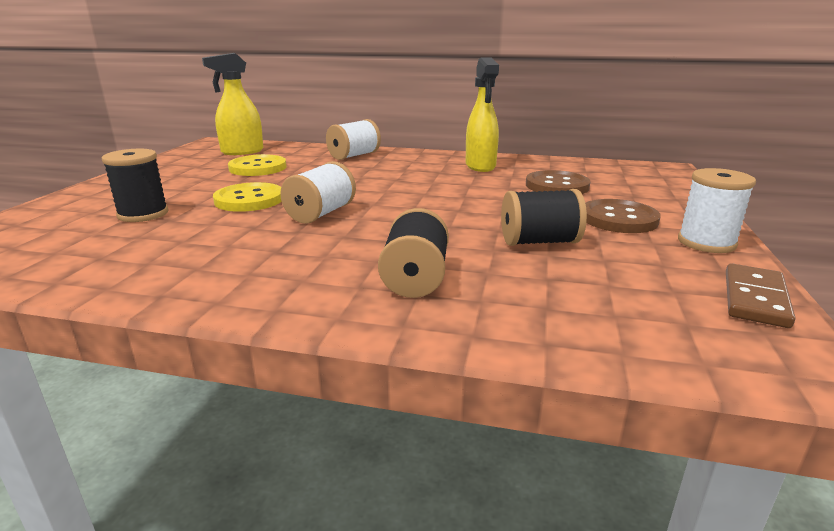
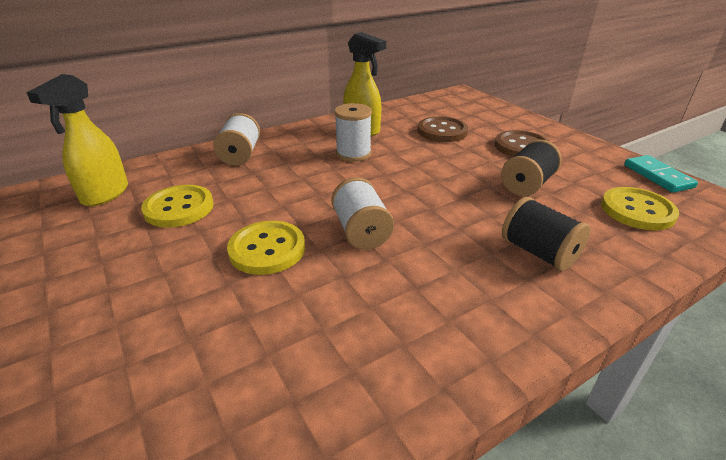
camera: 45 degrees left, 10 degrees up
black spool [102,149,169,222] -> none
white spool [678,168,756,253] -> white spool moved to [334,103,372,162]
brown domino [726,263,796,328] -> turquoise domino [624,155,698,193]
none -> yellow button [601,187,679,230]

